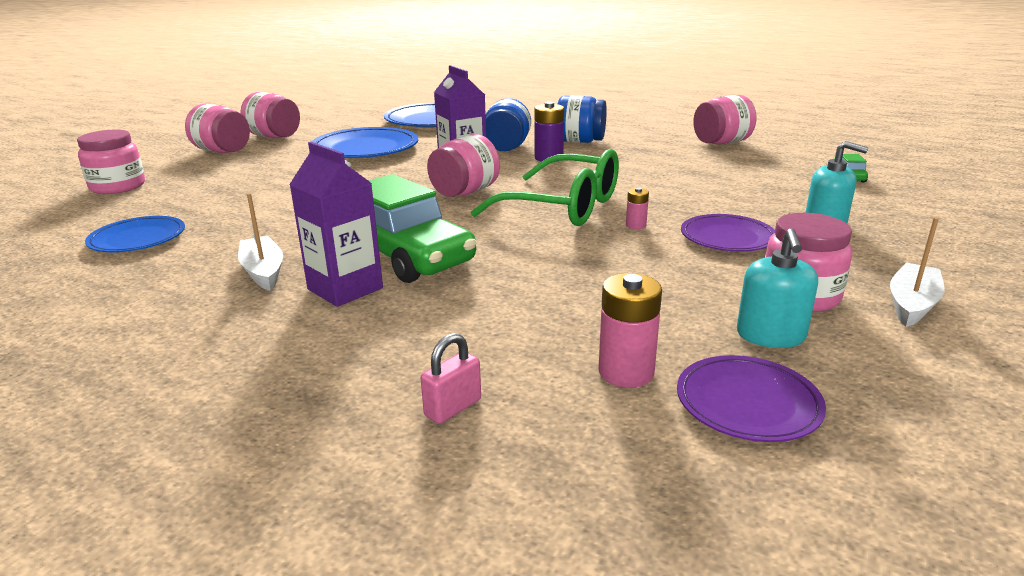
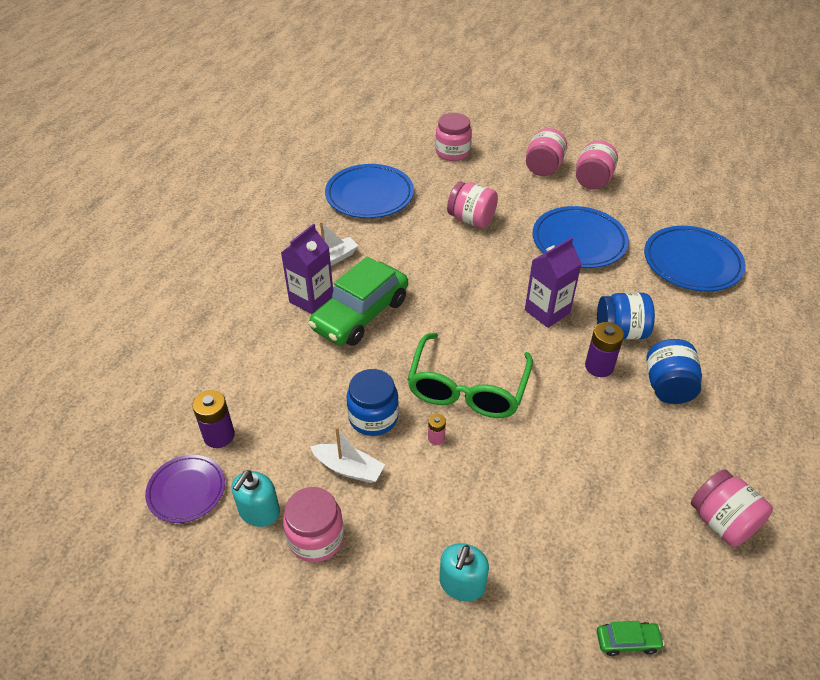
camera: 80 degrees right, 20 degrees up
blue plate [85,216,185,252] -> blue plate [325,164,414,218], size x1.64
pink padlock [421,333,481,424] -> none
pink jar [427,134,500,197] -> pink jar moved to [447,182,498,228]
pink battery [599,273,662,388] -> purple battery [192,390,235,448]
purple plate [681,214,775,252] -> none
turquoise soap dispenser [737,228,818,348] -> turquoise soap dispenser turned 60 degrees counterclockwise [232,470,280,527]
white boat [890,217,945,327] -> white boat moved to [310,427,385,483]
none -> blue jar [347,369,399,436]

